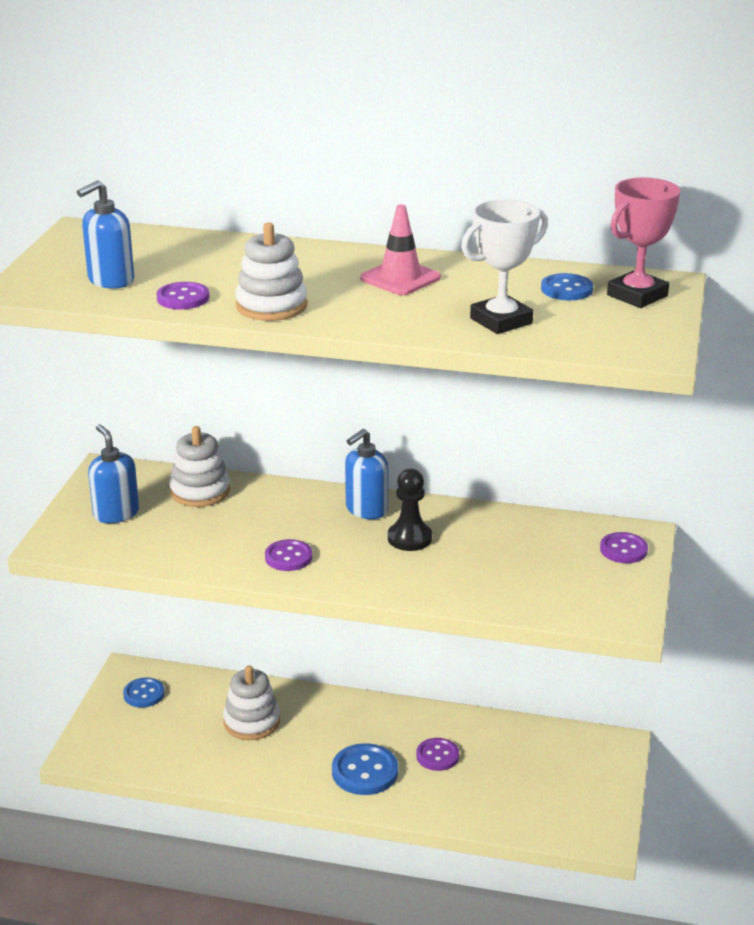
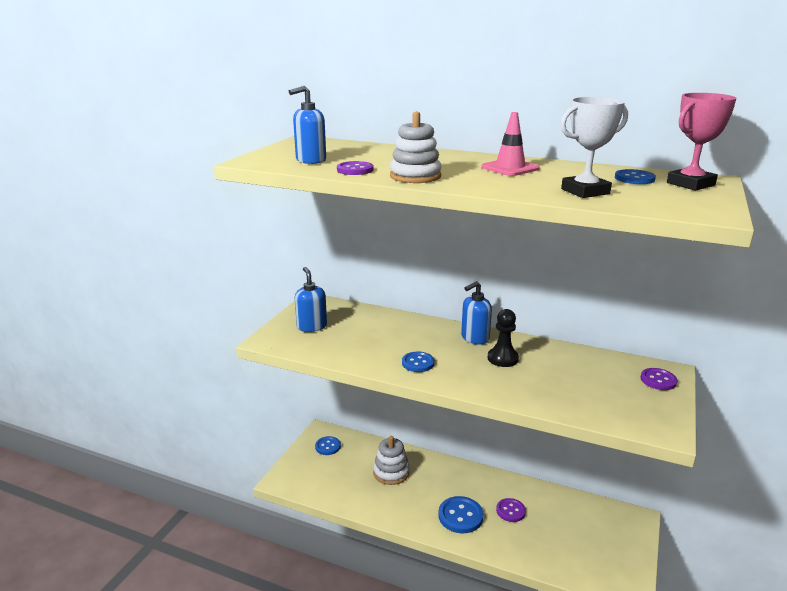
camera: 10 degrees right, 5 degrees down
white stacking toy [169,426,230,507] -> none
purple button [265,539,312,571] -> blue button [402,352,434,372]

